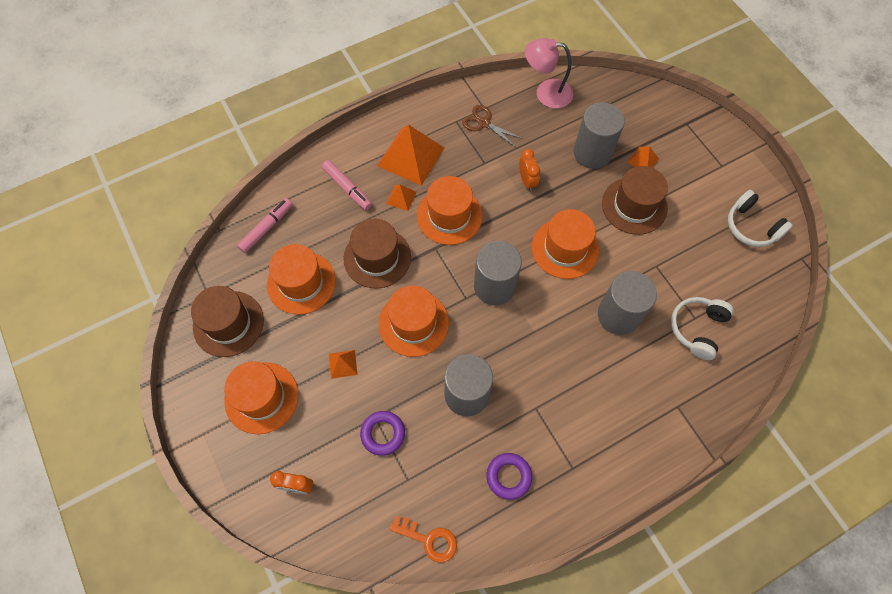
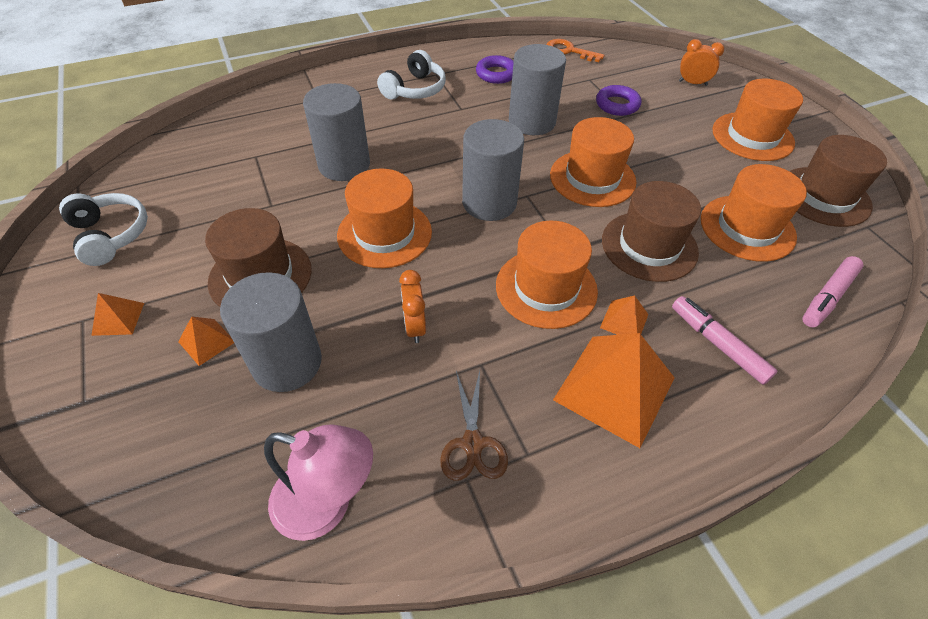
camera: 175 degrees left, 15 degrees down
orange pyramid [329,350,358,379] -> orange pyramid moved to [91,293,144,336]
brown scissors [462,105,523,147] -> brown scissors turned 45 degrees clockwise [440,371,508,481]
white headphones [671,297,734,360] -> white headphones moved to [377,50,446,99]

